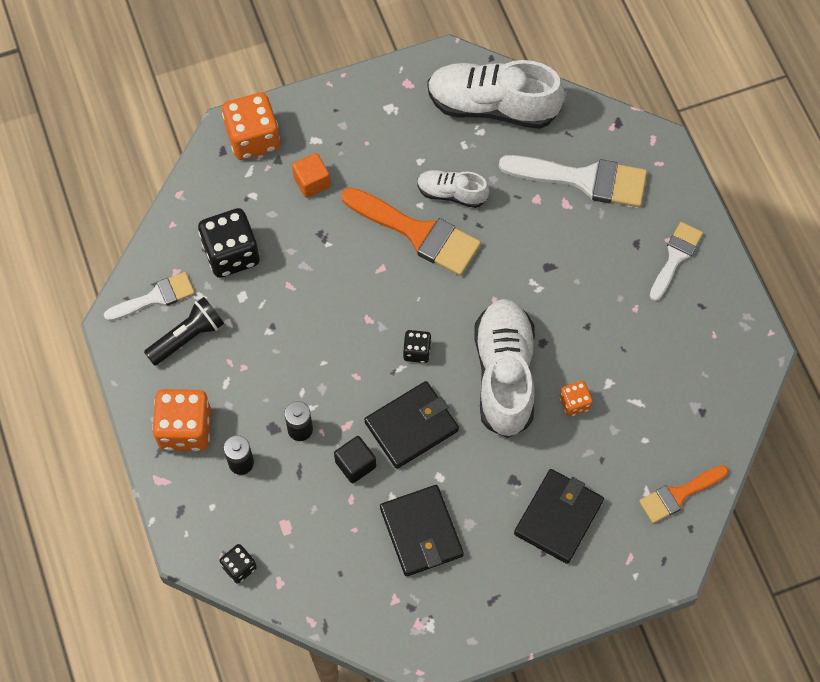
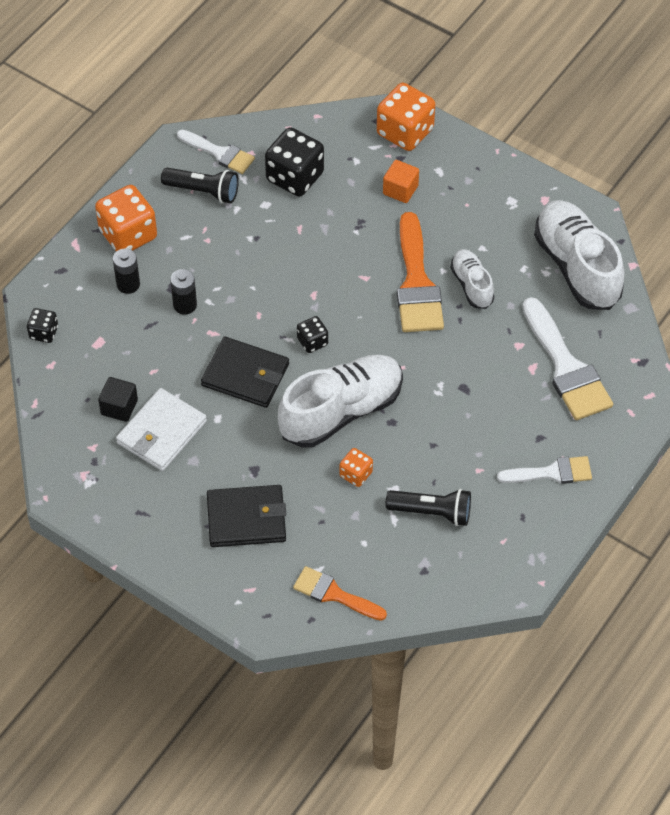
camera: 55 degrees right, 10 degrees down
black cube [334,436,376,483] -> black cube moved to [98,377,138,422]
black wallet [380,485,464,576] -> white wallet [116,388,207,471]
none -> black flashlight [386,489,471,526]

